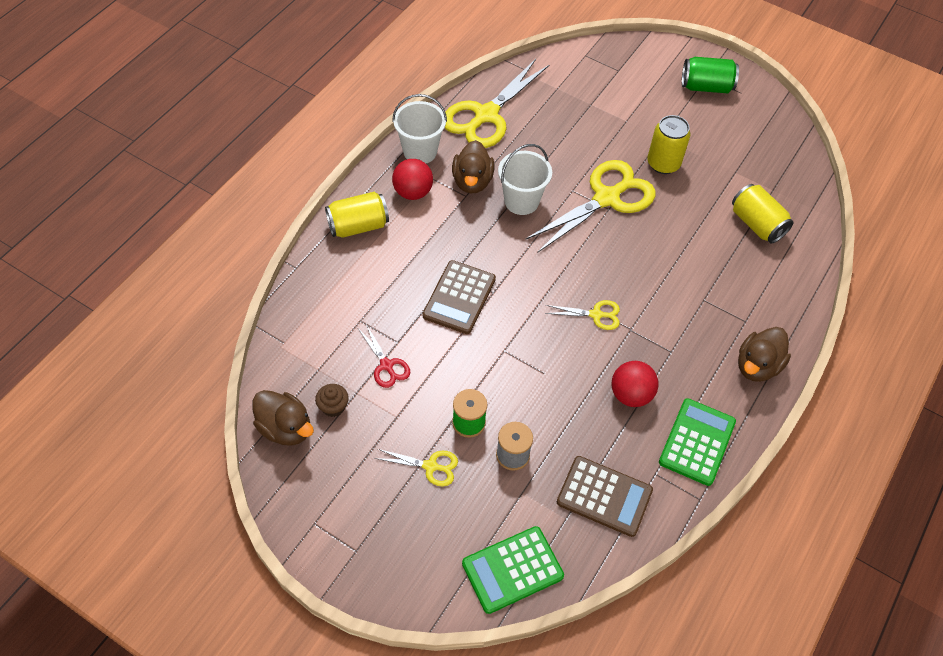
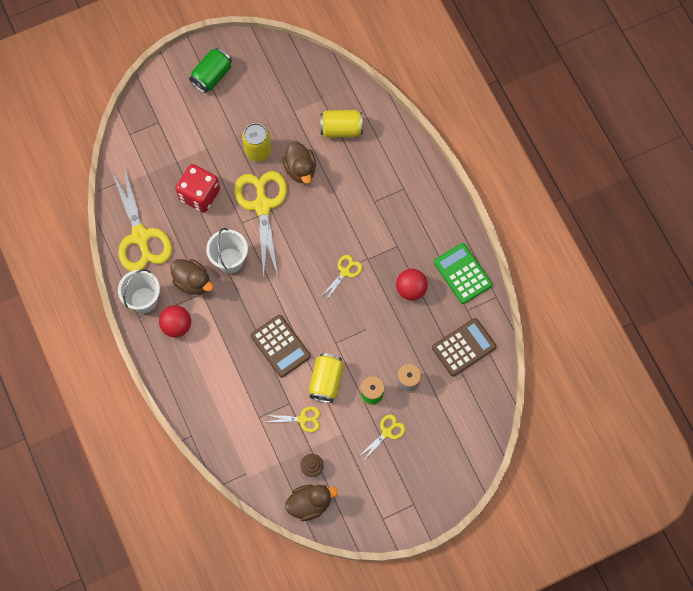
camera: 55 degrees left, 15 degrees up
yellow can [325,192,389,238] -> yellow can moved to [309,353,344,403]
red scissors [359,324,410,388] -> yellow scissors [266,407,320,432]
green calculator [462,526,564,614] -> none
brown duck [738,327,791,382] -> brown duck moved to [282,141,316,184]
none -> red dice [175,164,220,212]

